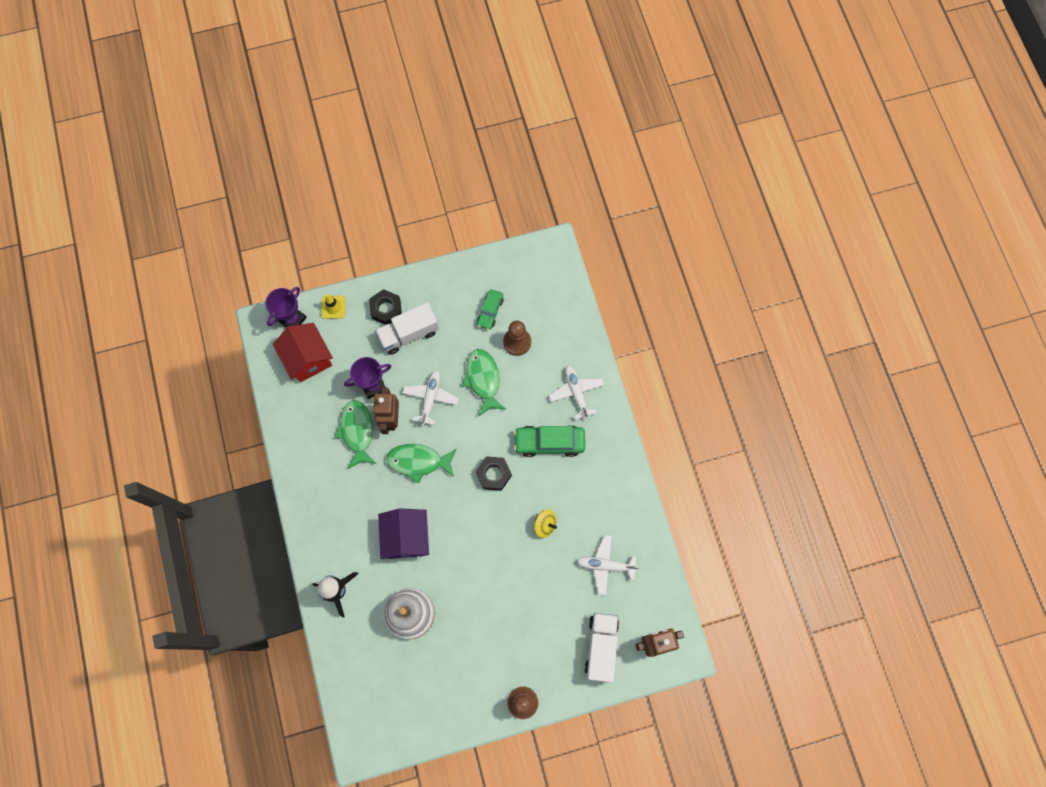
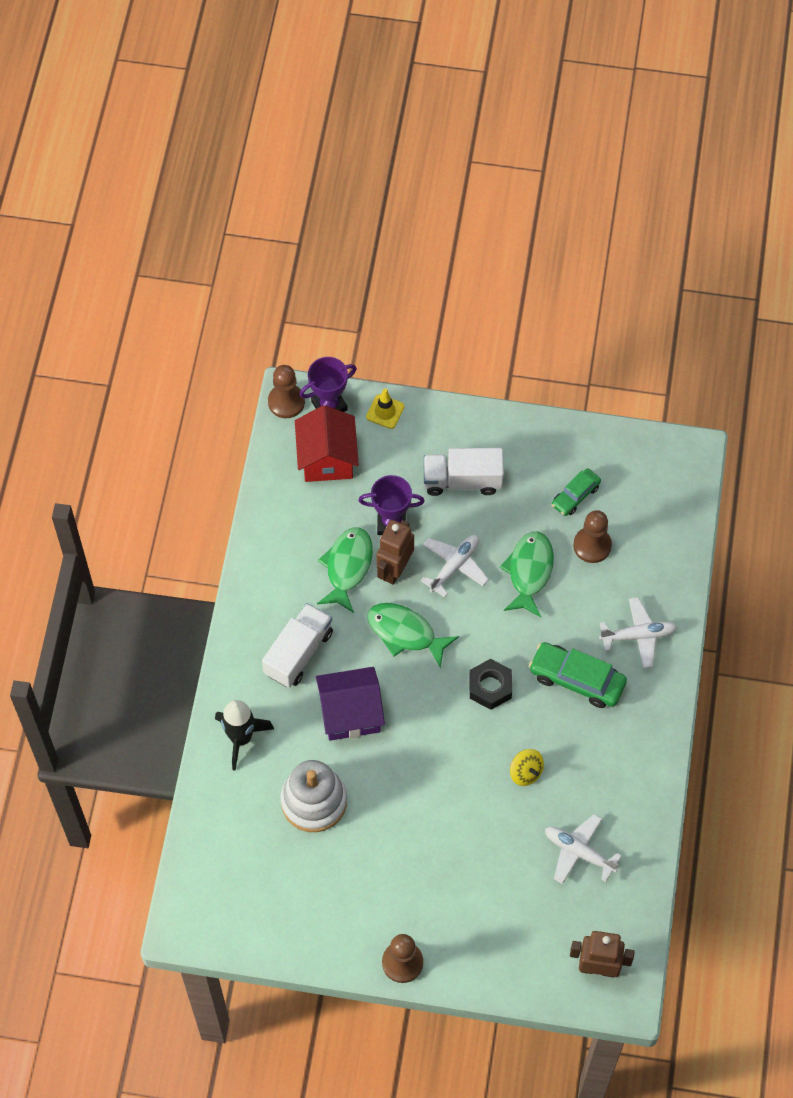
camera: 25 degrees right, 10 degrees down
black nut [369,289,402,325] -> none
purple house [378,508,429,559] -> purple house turned 60 degrees clockwise [316,667,385,741]
white plane [549,366,604,420] -> white plane turned 75 degrees clockwise [599,597,677,669]
white truck [585,613,619,683] -> white truck moved to [262,603,333,688]
none -> brown pawn [268,365,305,418]

